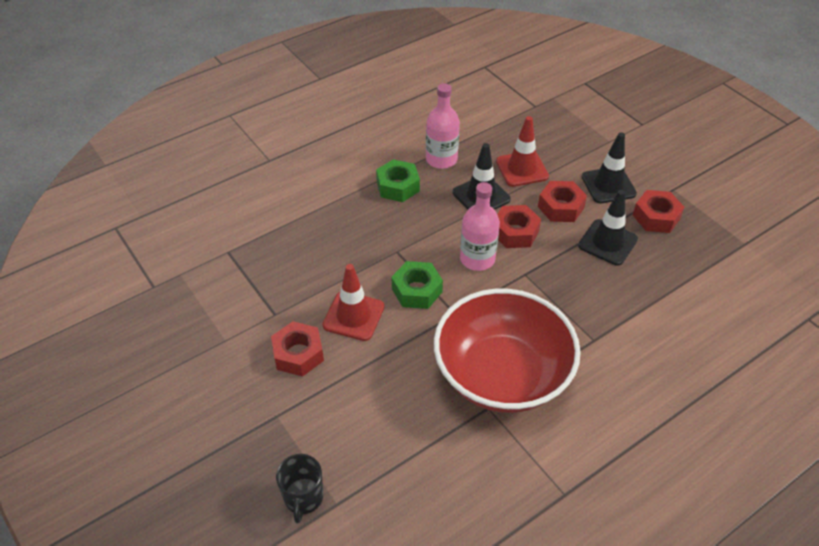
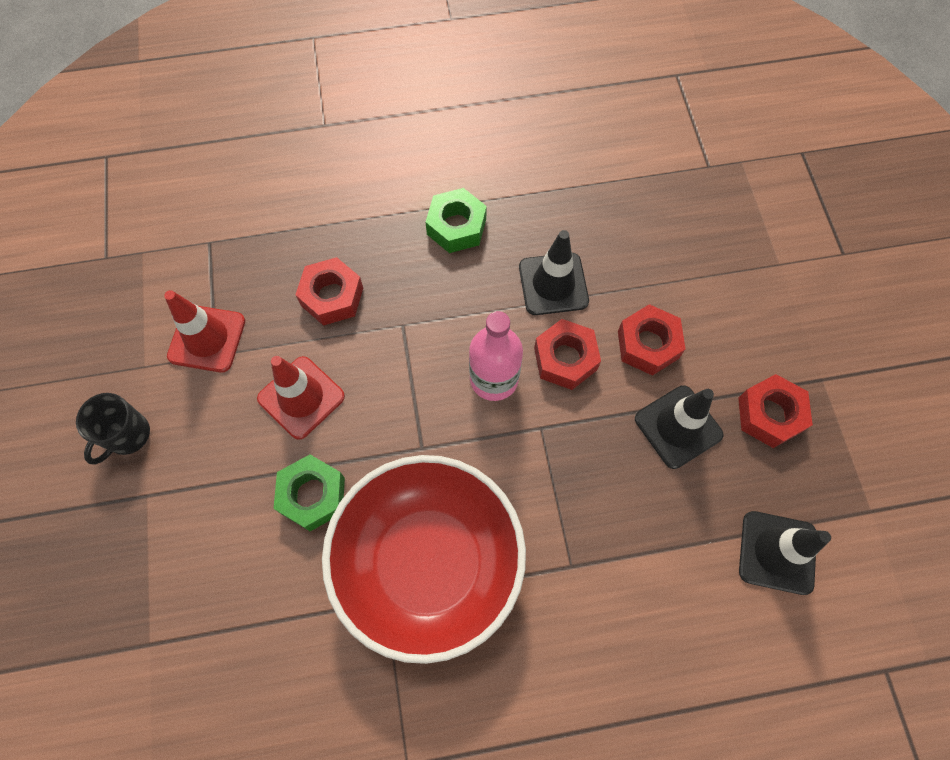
camera: 25 degrees right, 20 degrees up
red nut [271,321,324,377] -> red nut moved to [295,257,363,326]
black mug [276,454,323,524] -> black mug moved to [76,393,150,465]
green nut [392,261,443,309] -> green nut moved to [273,455,345,531]
pink bottle [426,83,460,169] -> none
red traffic cone [496,116,549,187] -> red traffic cone moved to [164,290,245,372]
black traffic cone [582,132,637,203] -> black traffic cone moved to [739,511,831,595]

